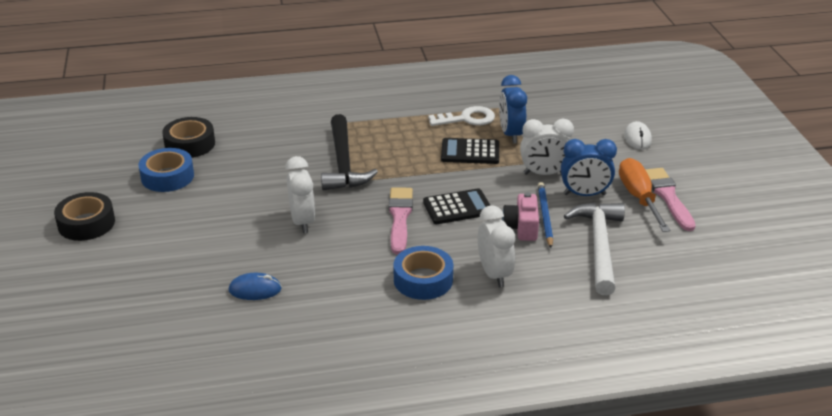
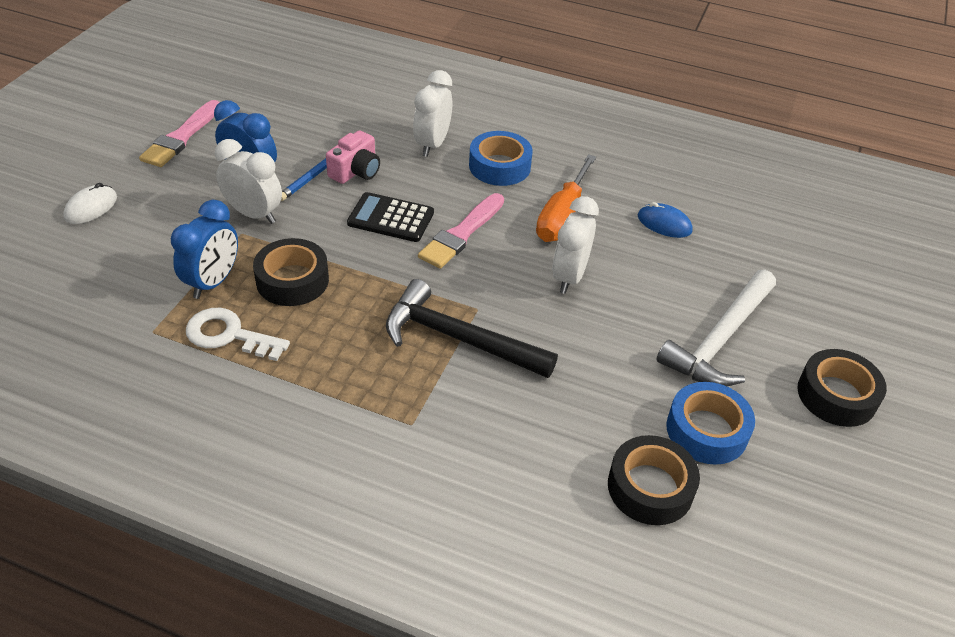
camera: 150 degrees left, 10 degrees up
black hammer [321,114,378,190] -> black hammer turned 90 degrees counterclockwise [386,279,558,378]
black calculator [441,138,499,164] -> black tape [253,238,329,306]
white hammer [564,203,625,295] -> white hammer moved to [656,269,776,386]
orange screwdriver [619,158,670,232] -> orange screwdriver moved to [536,154,596,242]

